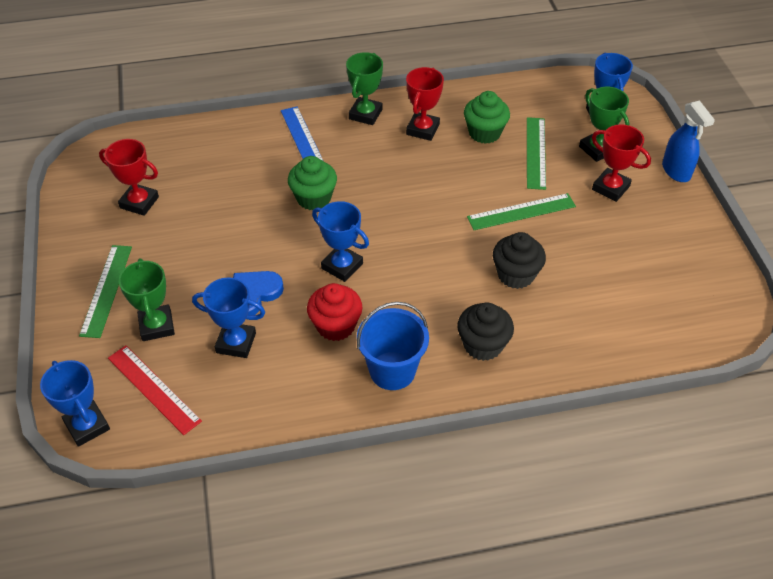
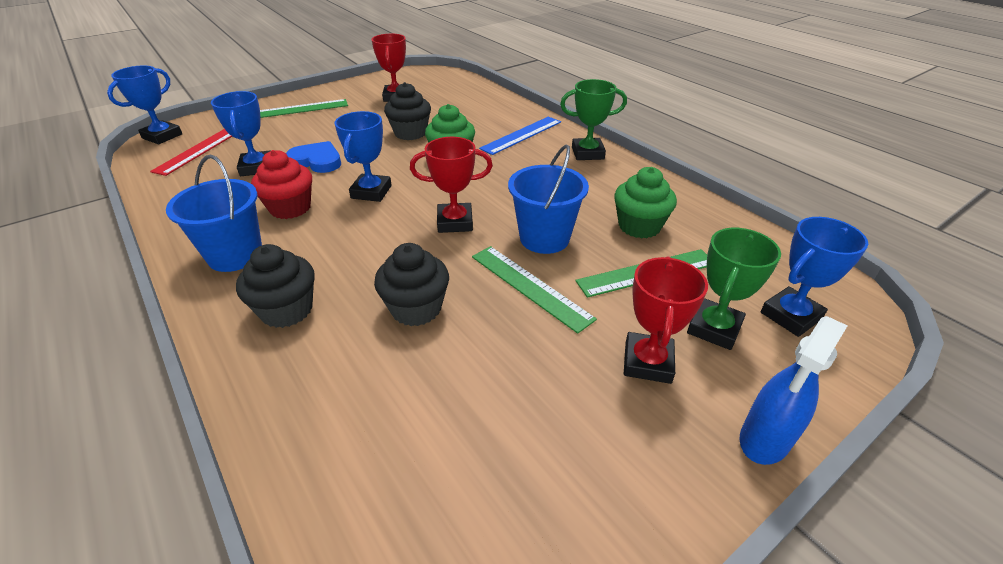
camera: 65 degrees right, 10 degrees down
green trophy [119,258,175,341] -> none
red trophy [406,67,444,141] -> red trophy moved to [410,137,493,233]
none -> black cupcake [384,82,431,140]
none -> blue bucket [508,145,589,254]

